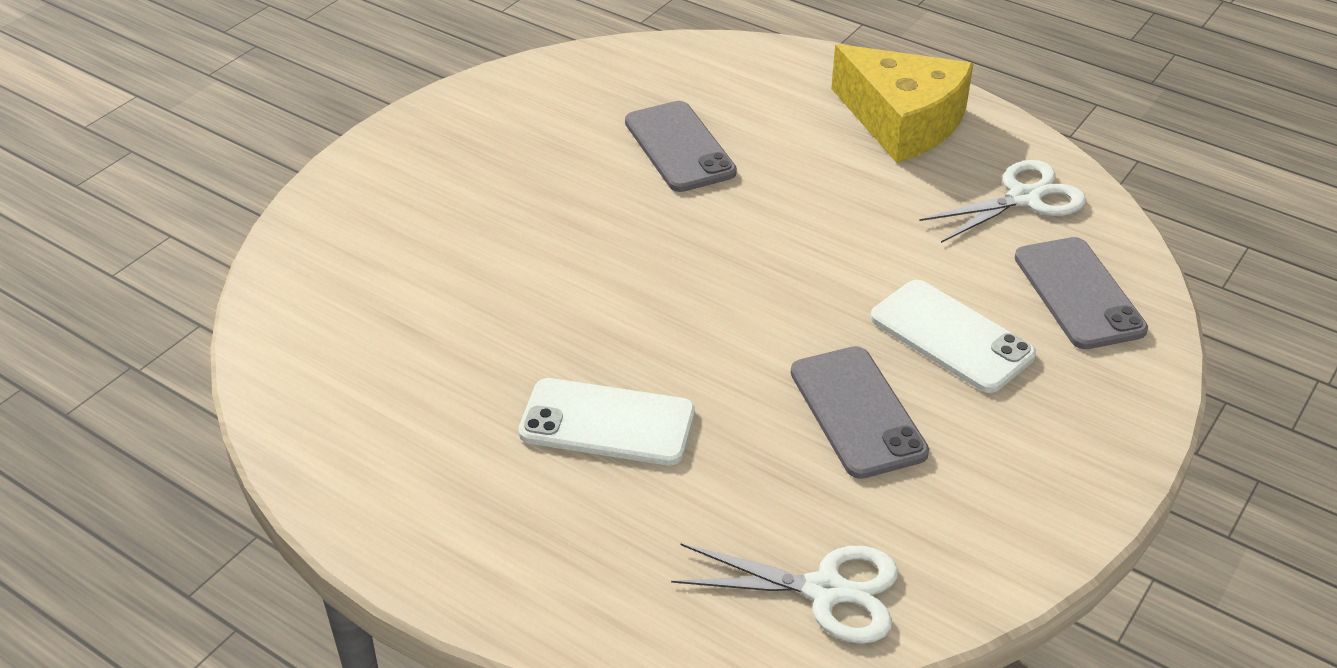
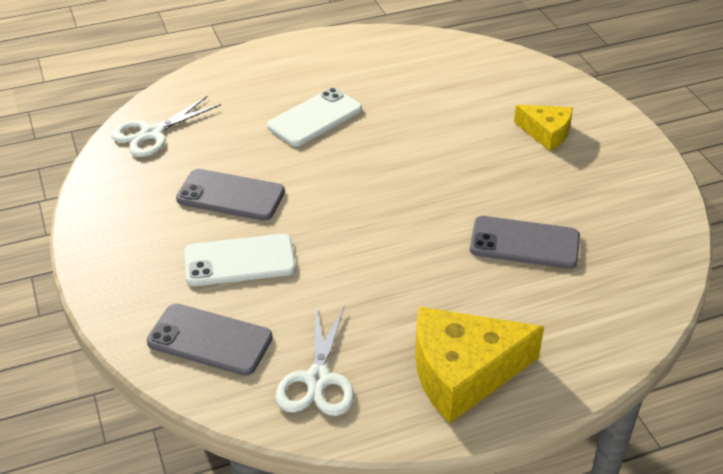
camera: 125 degrees right, 0 degrees up
none -> yellow cheese [514,105,572,151]

